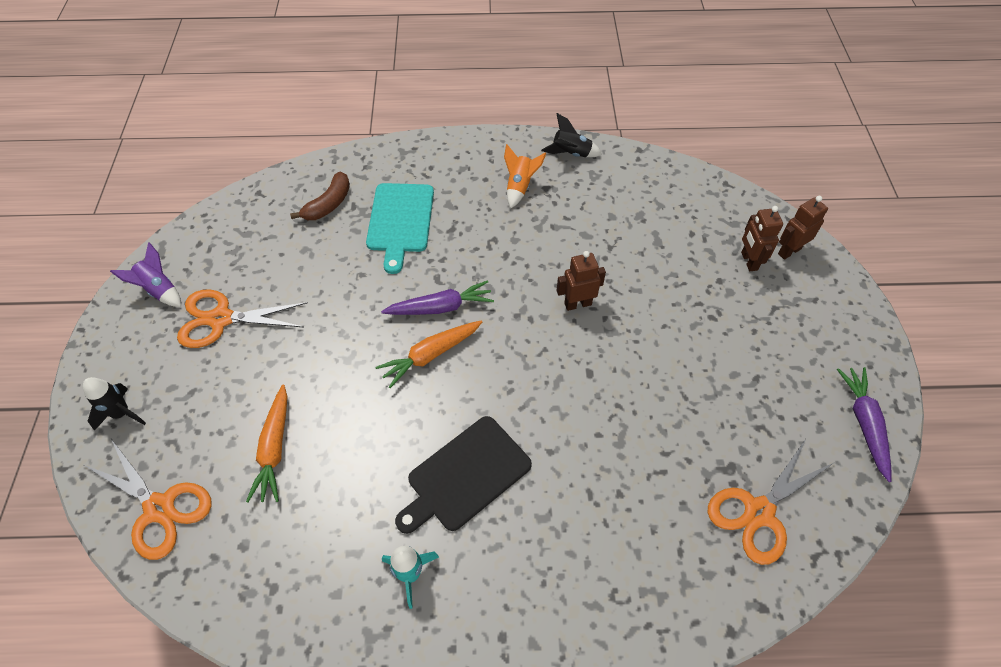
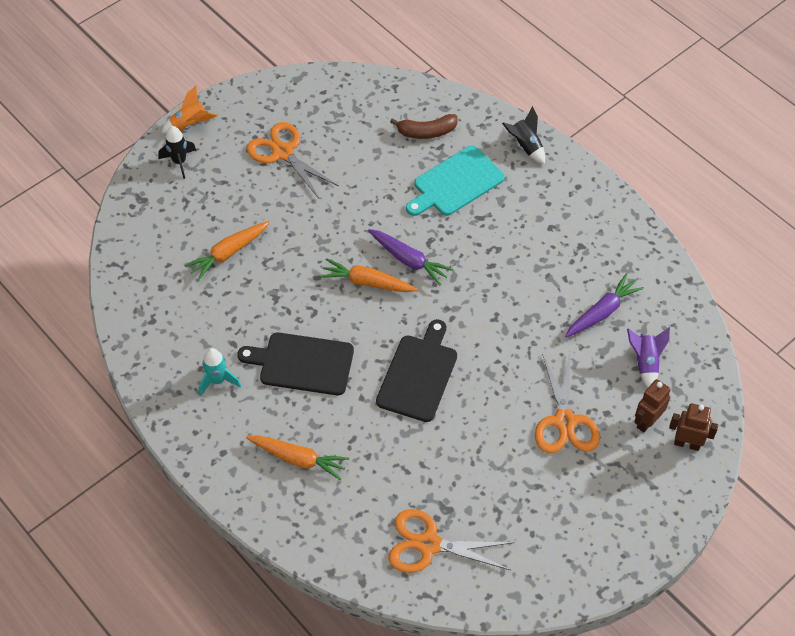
camera: 50 degrees right, 0 degrees up
orange scissors [84,439,212,560] -> orange scissors moved to [535,352,600,453]
purple rocket [110,242,181,307] -> purple rocket moved to [627,327,670,388]
orange rocket [504,144,547,208] -> orange rocket moved to [161,86,217,134]
black rocket [541,113,602,157] -> black rocket moved to [502,106,545,164]
brown robot [556,251,606,311] -> none
purple carrot [837,367,891,482] -> purple carrot moved to [565,273,644,338]
none -> orange carrot [246,435,349,480]
none -> black cutting board [376,319,457,422]

